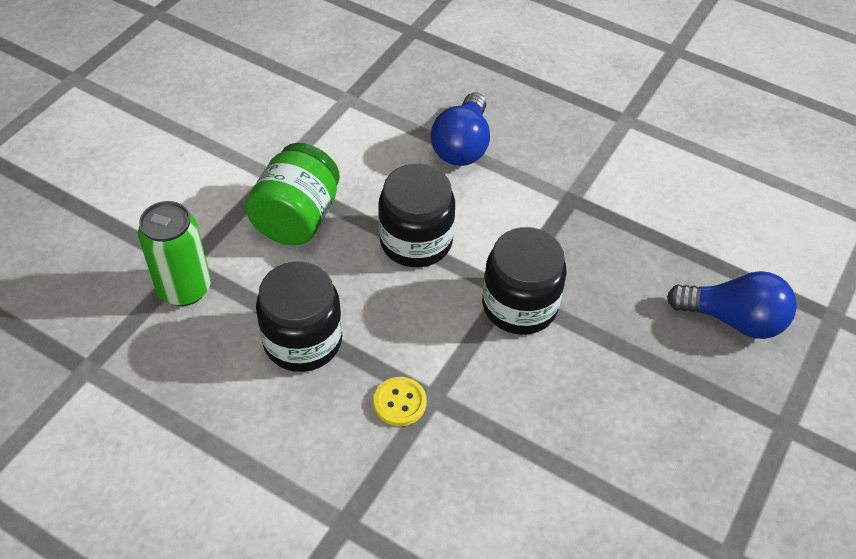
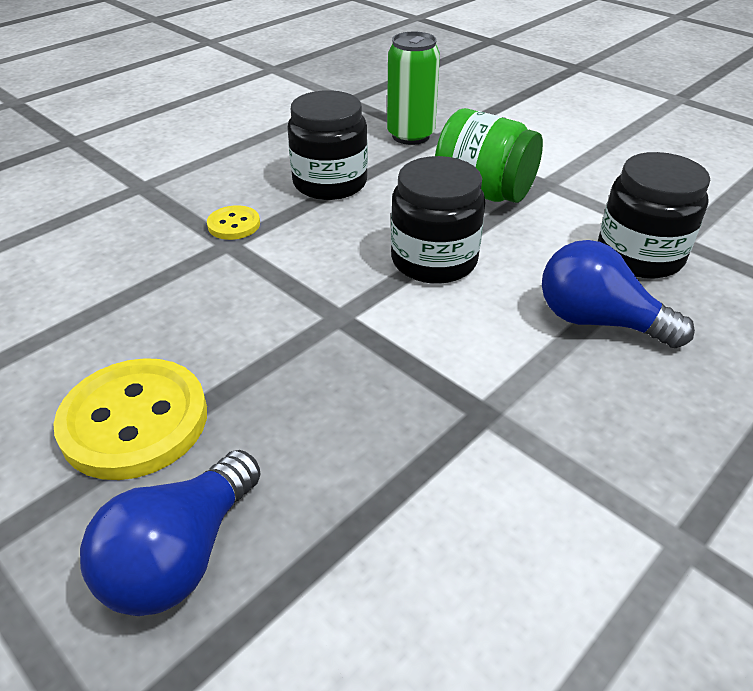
camera: 105 degrees right, 10 degrees down
black jar [482,227,567,335] -> black jar moved to [598,152,710,279]
none -> yellow button [53,358,207,480]

